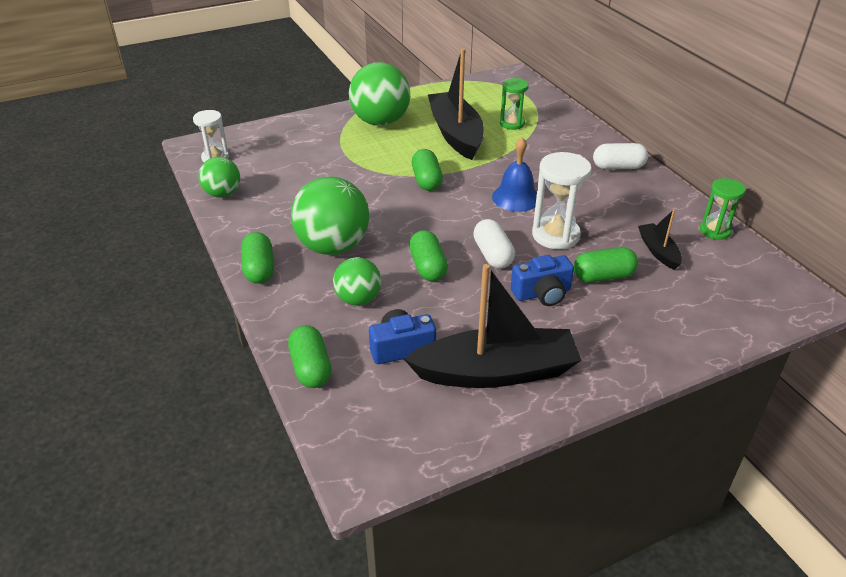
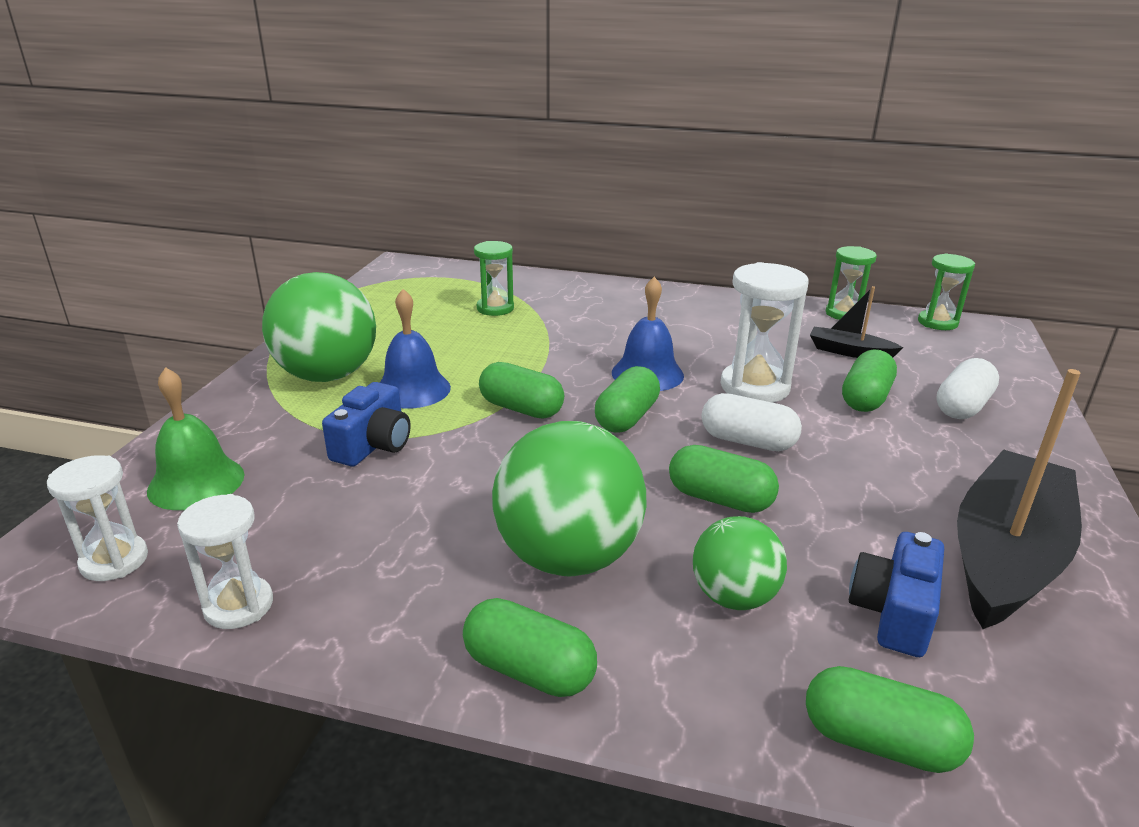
camera: 50 degrees left, 10 degrees down
green ball [199,157,240,198] -> white hourglass [177,494,273,629]
black boat [428,48,484,160] -> none
blue camera [511,255,574,306] -> blue camera moved to [322,382,411,466]
white capsule [593,143,648,169] -> white capsule moved to [936,358,999,419]
none -> green bell [147,367,245,510]
none -> blue bell [380,289,451,409]
none -> green capsule [595,366,660,433]
none -> green hourglass [918,253,975,330]

